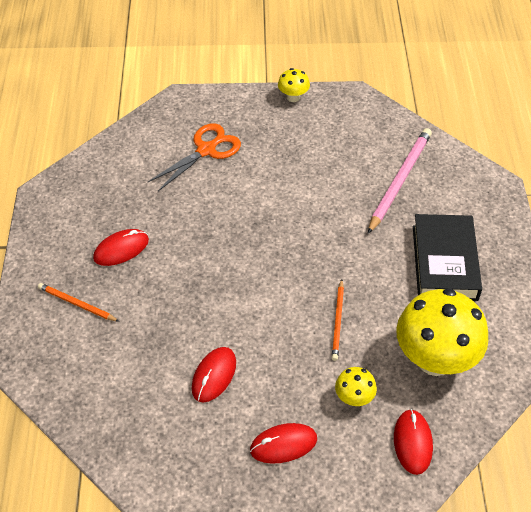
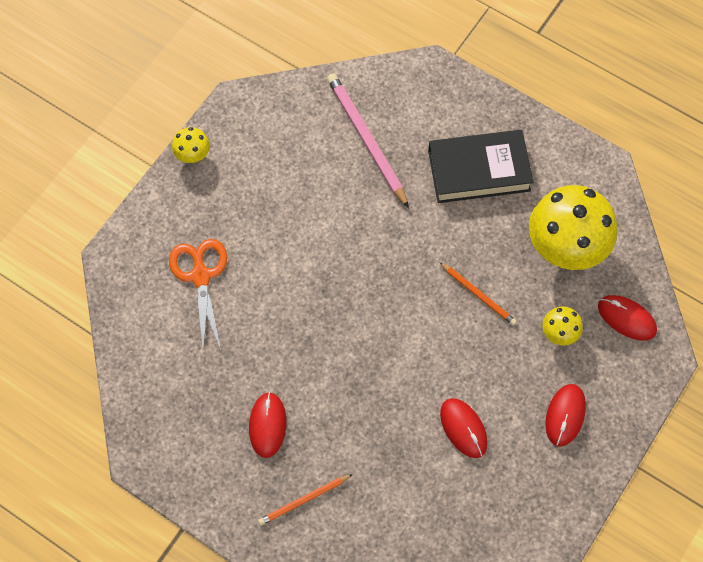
camera: 55 degrees left, 15 degrees up
black book [413,214,482,301] -> black book turned 45 degrees counterclockwise [428,130,534,203]

